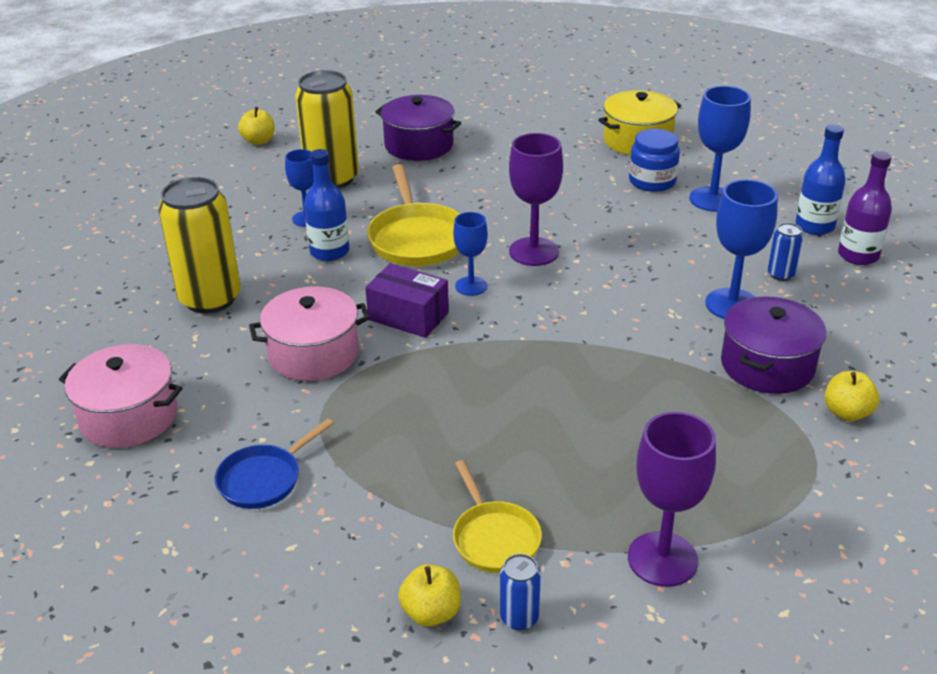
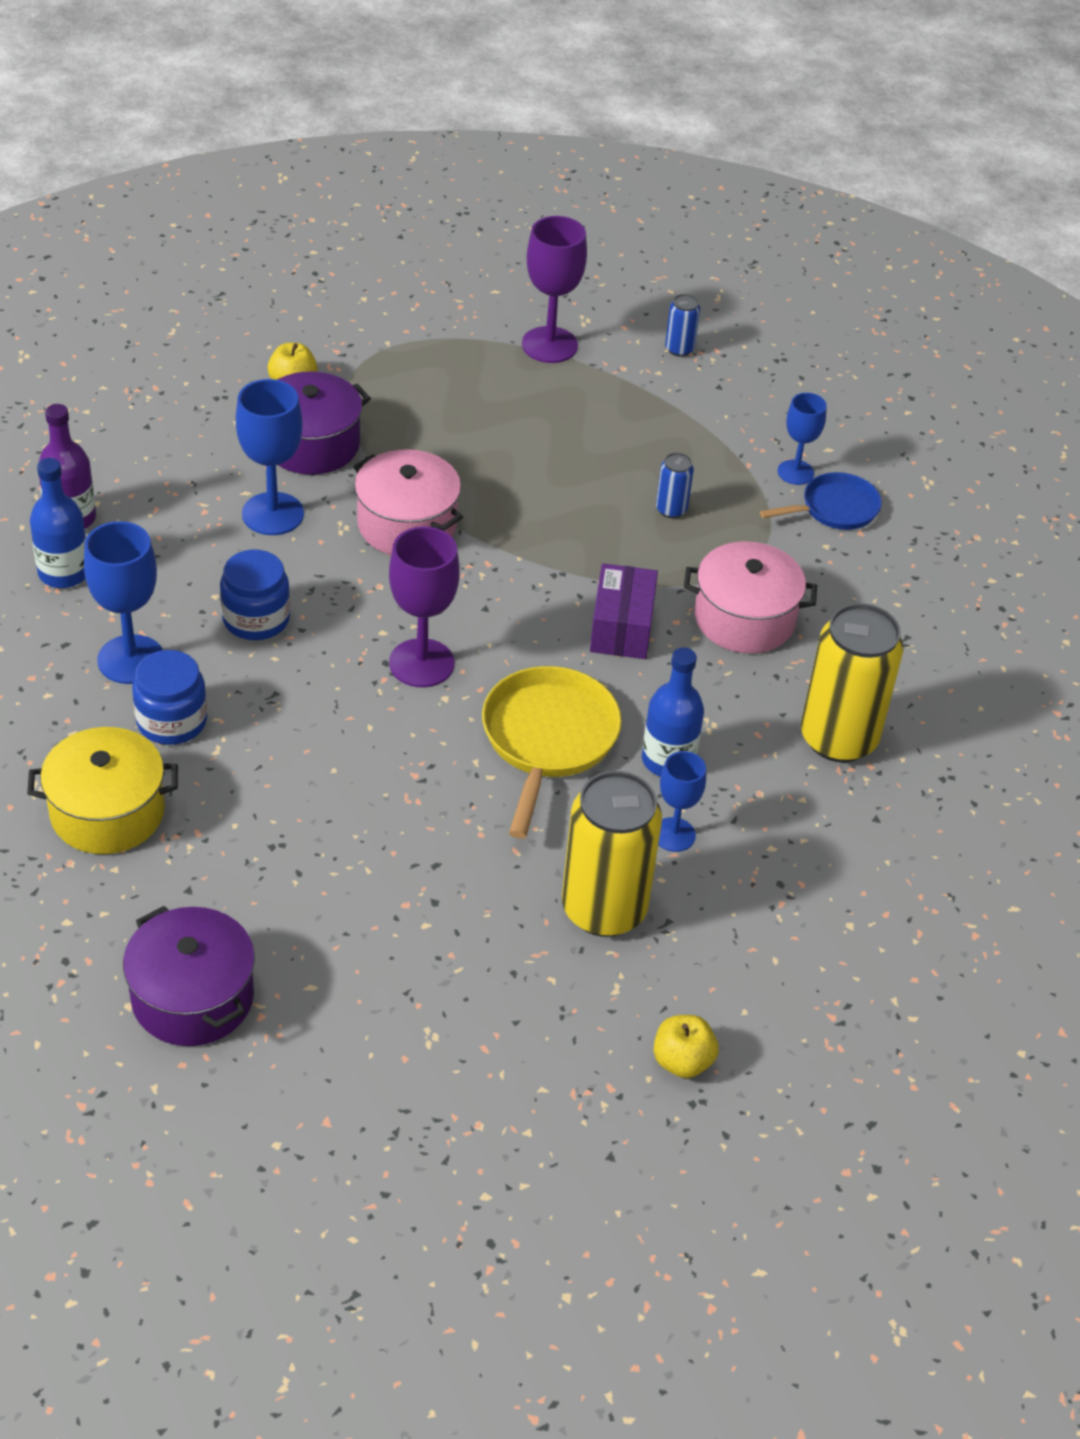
camera: 160 degrees left, 10 degrees up
pink pot [59,344,182,448] -> pink pot moved to [354,449,463,555]
purple box [365,263,449,338] -> purple box turned 45 degrees clockwise [590,563,658,659]
purple pot [375,95,461,161] -> purple pot moved to [123,906,255,1046]
yellow apple [398,564,461,627] -> none
blue goblet [453,212,488,296] -> blue goblet moved to [778,393,827,485]
yellow pan [453,460,542,573] -> none
blue can [768,223,803,281] -> blue can moved to [656,453,694,518]
none -> blue jar [220,550,290,640]

